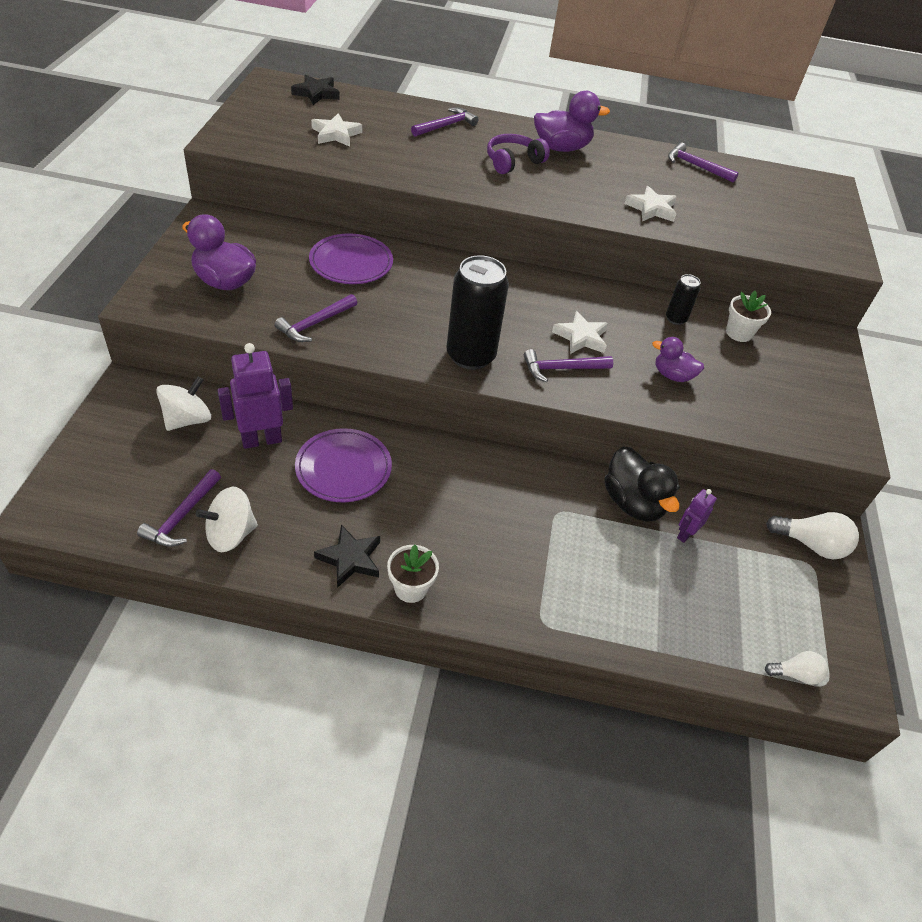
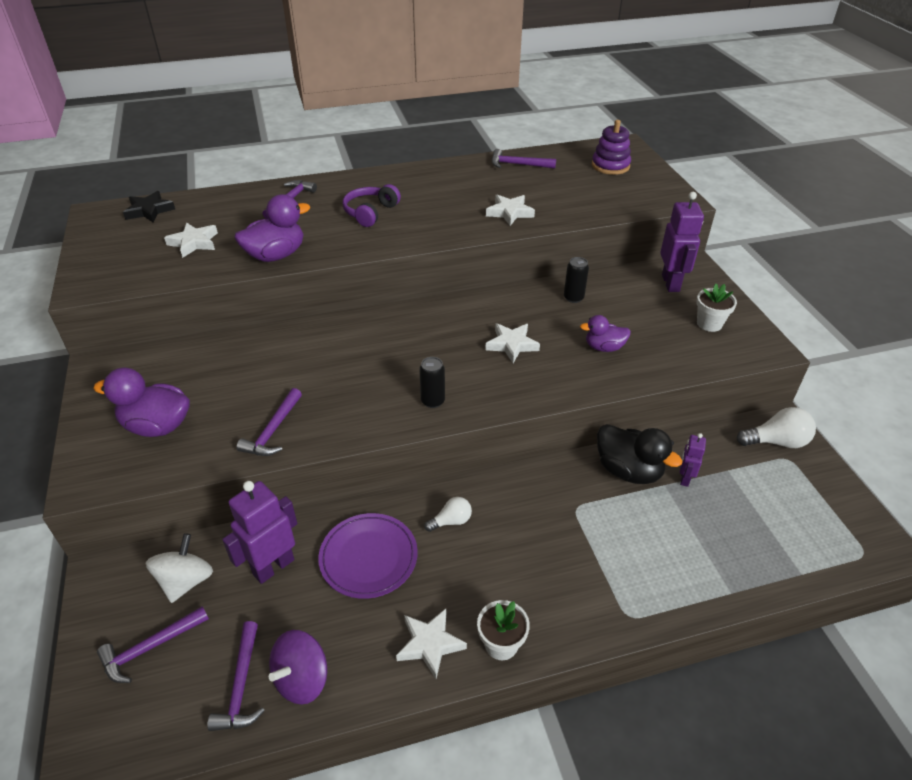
camera: 20 degrees left, 5 degrees down
white spinning top [196,487,258,552] -> purple spinning top [269,630,327,704]
purple plate [309,233,393,284] -> none
black star [314,525,380,588] -> white star [396,609,467,679]
black can [446,255,509,370] -> black can [419,357,445,408], size x0.49
purple hammer [524,349,613,382] -> purple hammer moved to [97,606,209,683]
purple duck [534,91,610,152] -> purple duck moved to [234,194,310,262]
white flower pot [726,291,771,342] -> white flower pot moved to [696,284,737,332]
white light bulb [765,651,828,685] -> white light bulb moved to [424,497,472,532]
none -> purple stacking toy [592,120,631,175]
none -> purple robot [660,192,704,292]

